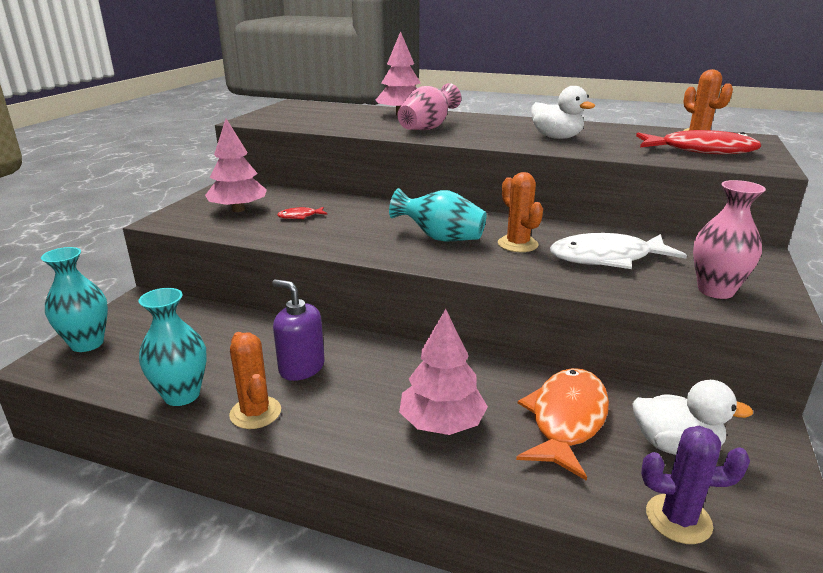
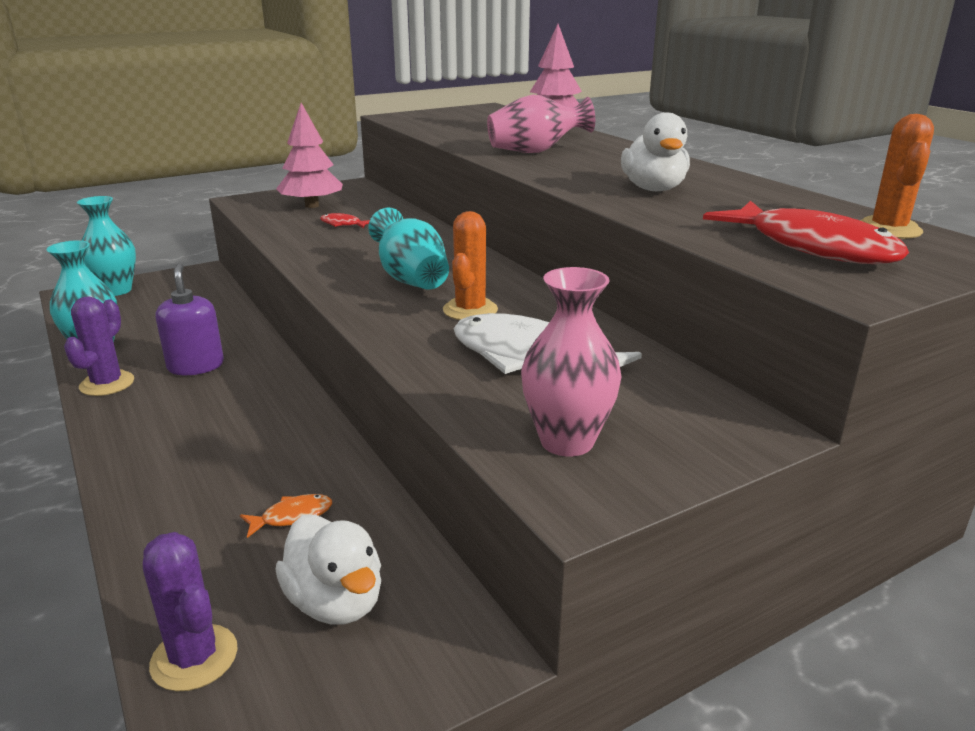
camera: 40 degrees right, 0 degrees up
orange cactus [229,332,281,429] -> purple cactus [64,296,134,396]
pink tree [399,309,488,435] -> none
orange fish [516,368,609,481] -> orange fish [240,494,332,538], size x0.44

